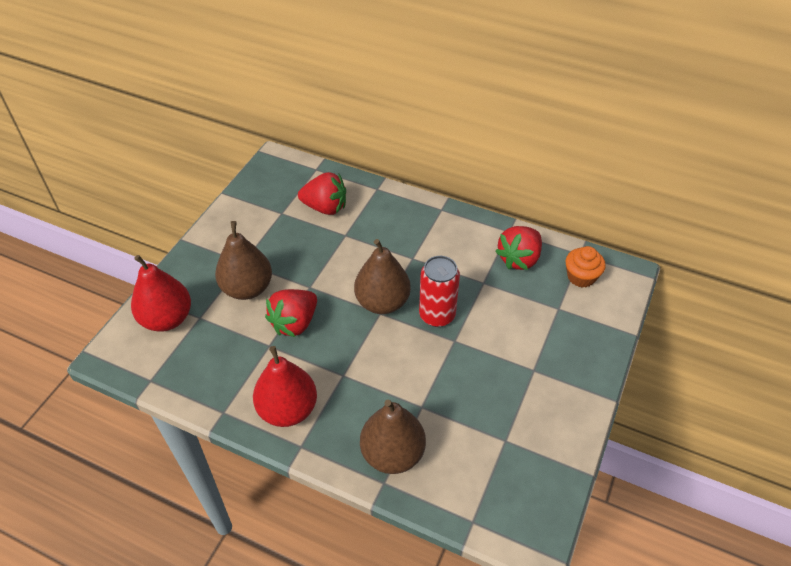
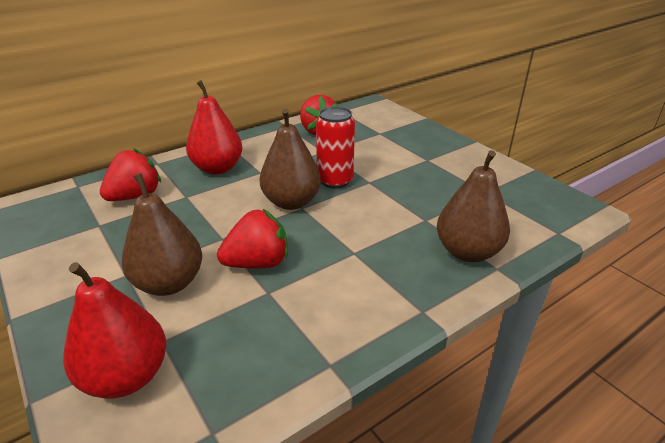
camera: 60 degrees left, 15 degrees down
red pear [253,346,317,427] -> red pear moved to [186,80,242,175]
red strawberry [265,289,317,337] -> red strawberry turned 90 degrees counterclockwise [217,209,288,268]
orange cupcake [565,246,606,288] -> none

